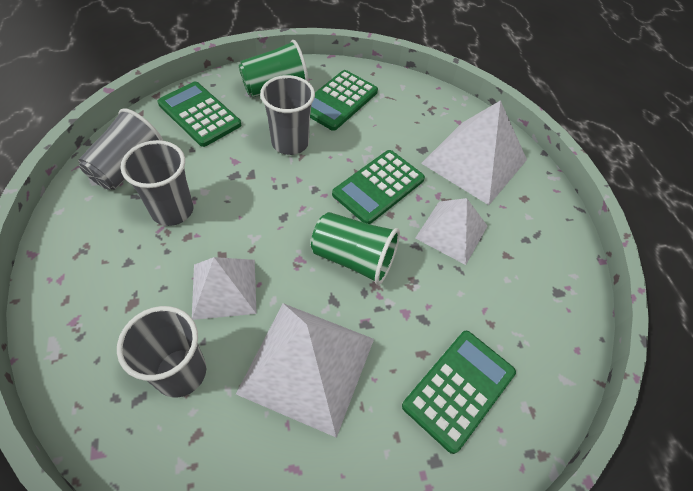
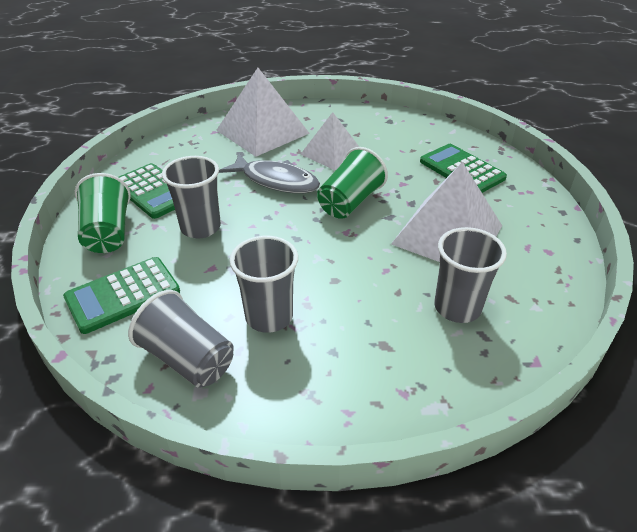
camera: 75 degrees left, 15 degrees down
white pyramid [192,257,257,320] -> none
green calculator [332,150,425,224] -> grey fish [219,153,320,193]

